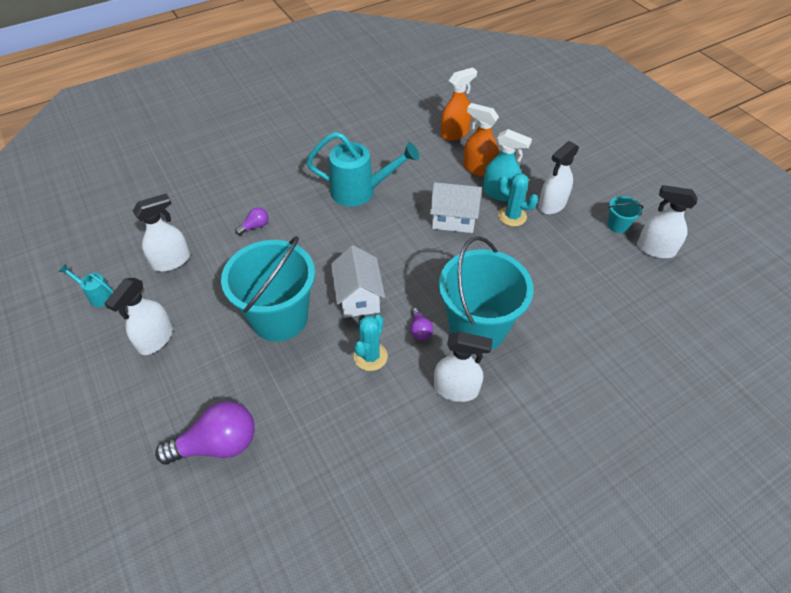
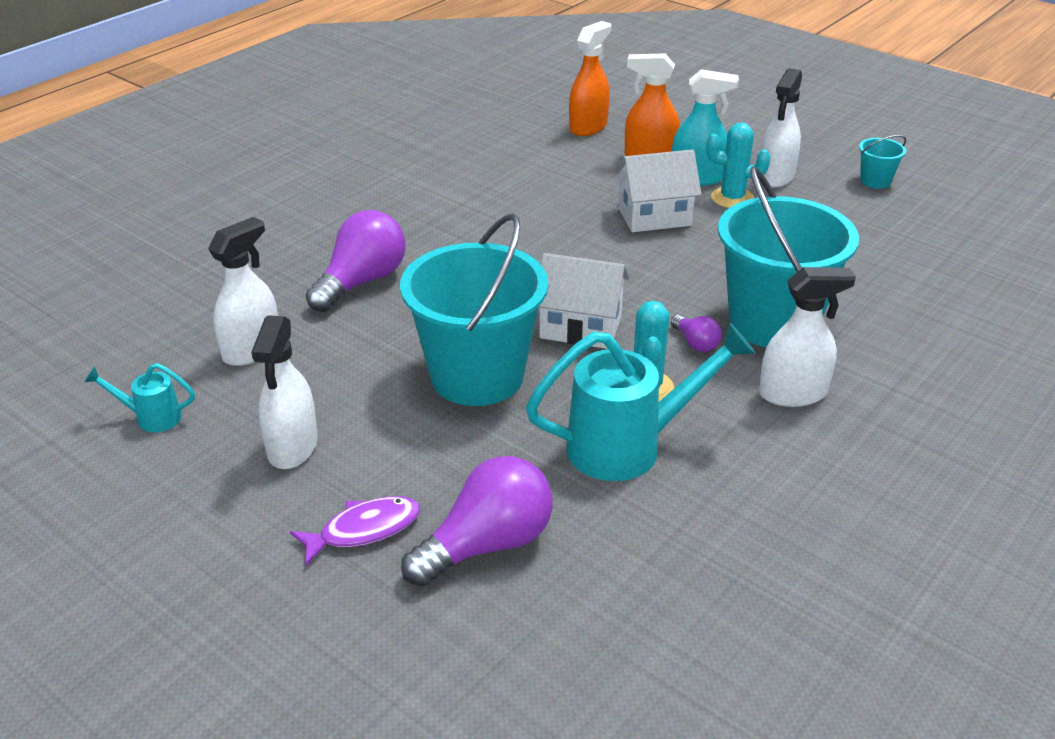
camera: 20 degrees left, 15 degrees down
purple light bulb [235,207,268,235] -> purple light bulb [306,210,406,312], size x2.09
turquoise watering can [306,132,419,206] -> turquoise watering can moved to [526,323,755,481]
white house [331,245,385,318] -> white house turned 45 degrees counterclockwise [538,253,630,349]
white spray bottle [637,185,698,259] -> none
none -> purple fish [290,496,421,566]

